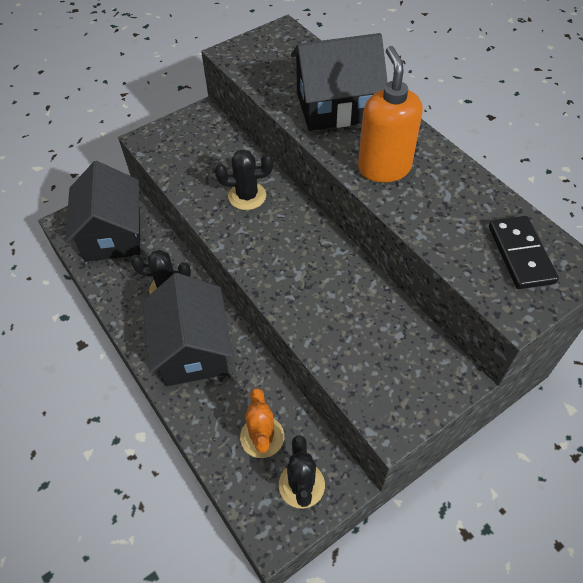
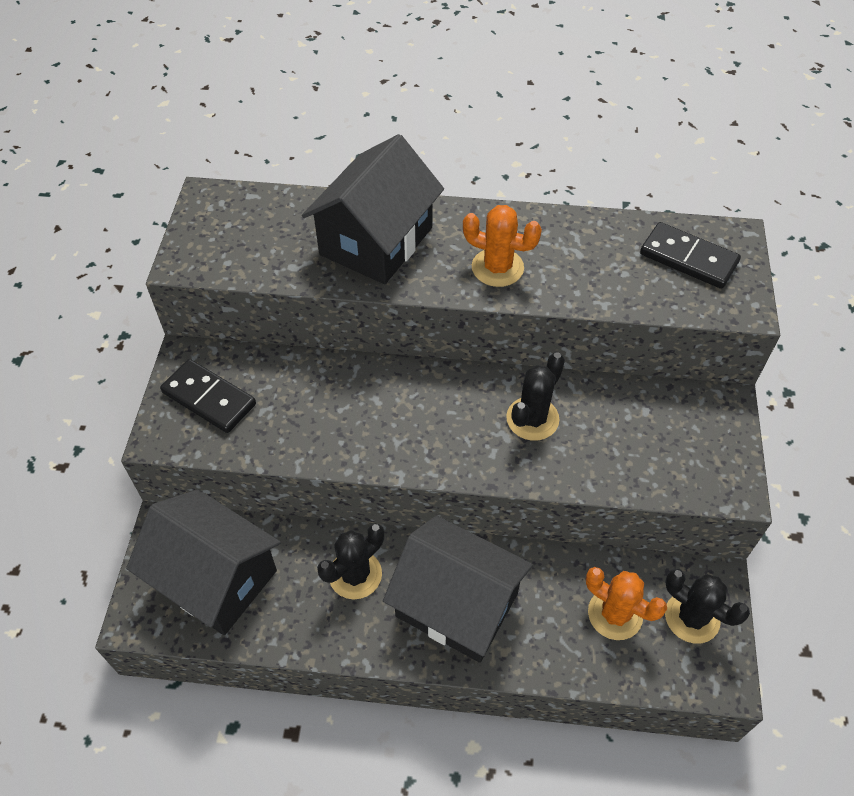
camera: 50 degrees left, 0 degrees up
black cactus [215,149,273,210] -> black cactus moved to [506,352,565,441]
orange soap dispenser [358,46,423,182] -> orange cactus [463,205,542,287]
none -> black domino [160,359,256,433]

